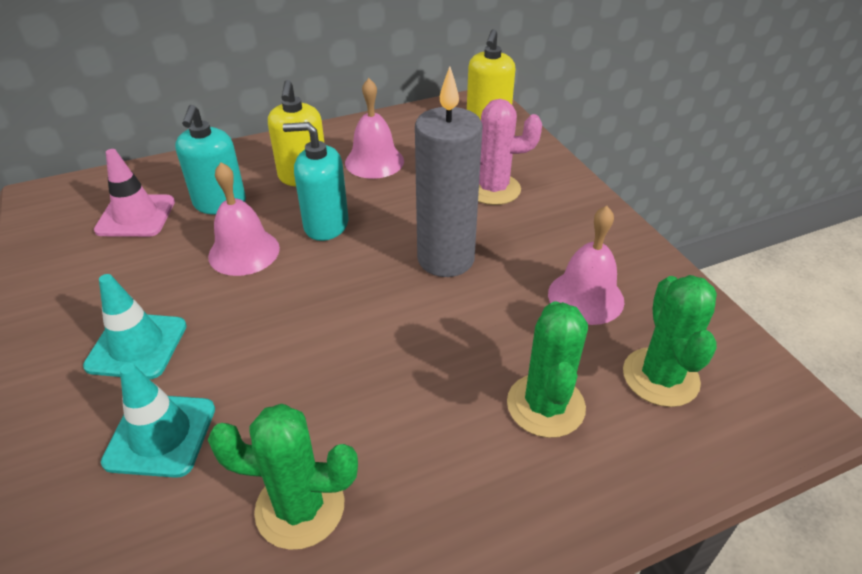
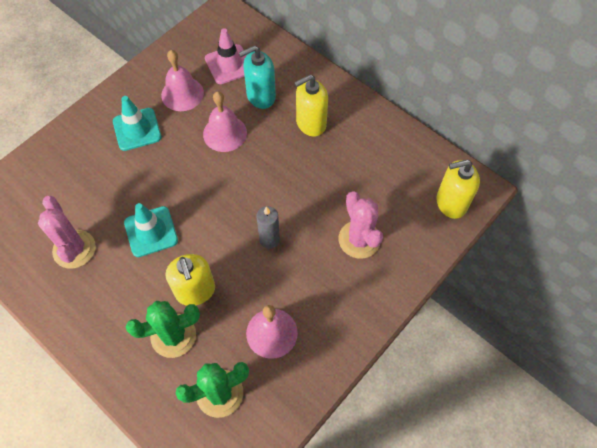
camera: 65 degrees right, 20 degrees up
turquoise traffic cone [101,363,215,478] -> turquoise traffic cone moved to [124,203,178,257]
green cactus [208,404,358,550] -> pink cactus [38,196,96,269]
turquoise soap dispenser [283,122,348,241] -> none
pink bell [345,78,404,179] -> pink bell moved to [161,50,204,111]
grey candle [415,67,483,277] -> grey candle [256,206,280,249], size x0.52
none -> yellow soap dispenser [166,254,215,306]

